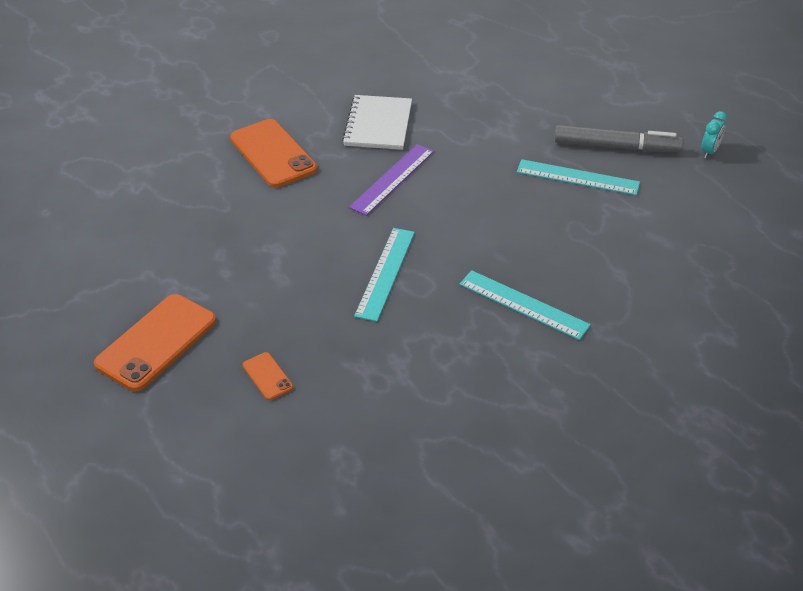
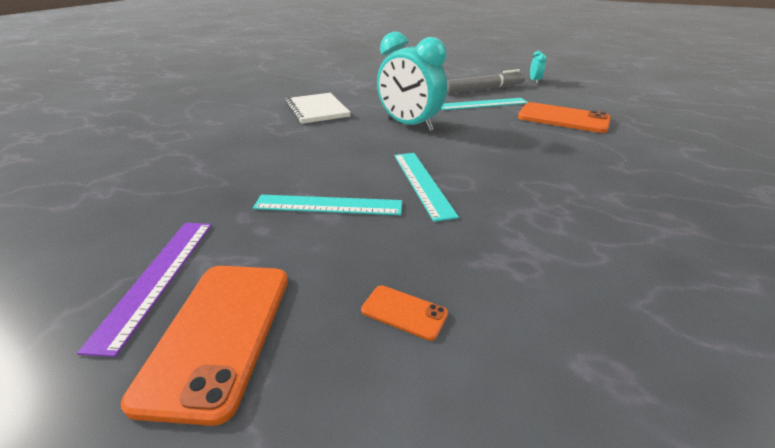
camera: 30 degrees left, 10 degrees down
orange phone [230,119,317,188] -> orange phone moved to [518,102,611,133]
purple ruler [349,144,434,216] -> purple ruler moved to [77,223,212,357]
turquoise ruler [459,270,591,340] -> turquoise ruler moved to [253,195,402,215]
none -> turquoise clock [377,31,447,131]

